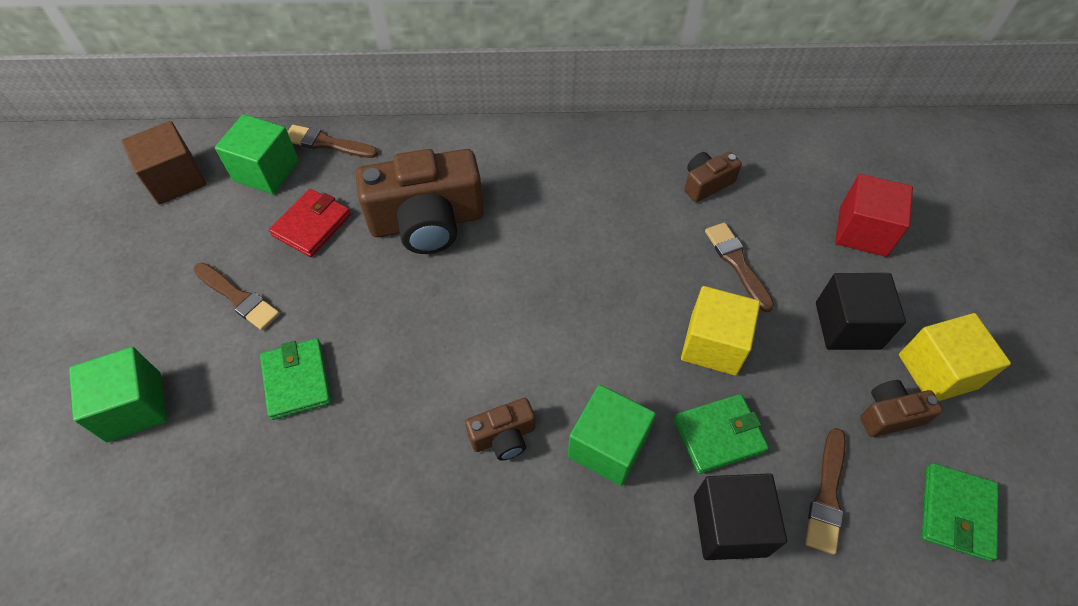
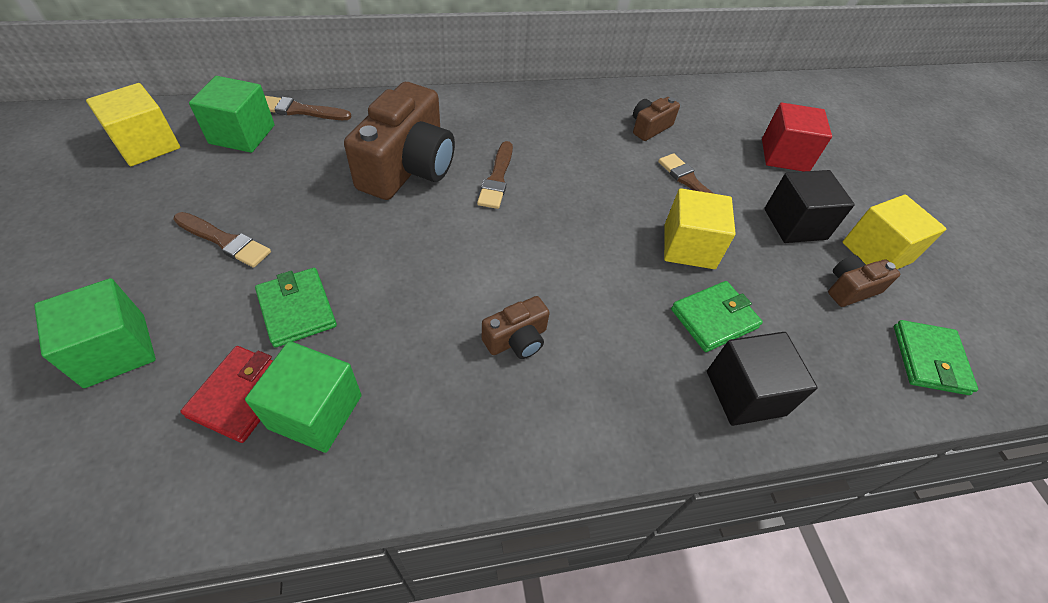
camera: 15 degrees left, 5 degrees down
brown cube [121,121,206,205] -> yellow cube [86,83,180,166]
red wallet [269,189,351,257] -> red wallet moved to [180,346,273,443]
brown camera [356,149,484,254] -> brown camera turned 45 degrees counterclockwise [344,82,455,200]
green cube [568,385,656,486] -> green cube moved to [245,341,362,453]
brown brush [805,428,846,555] -> brown brush moved to [477,141,513,209]

